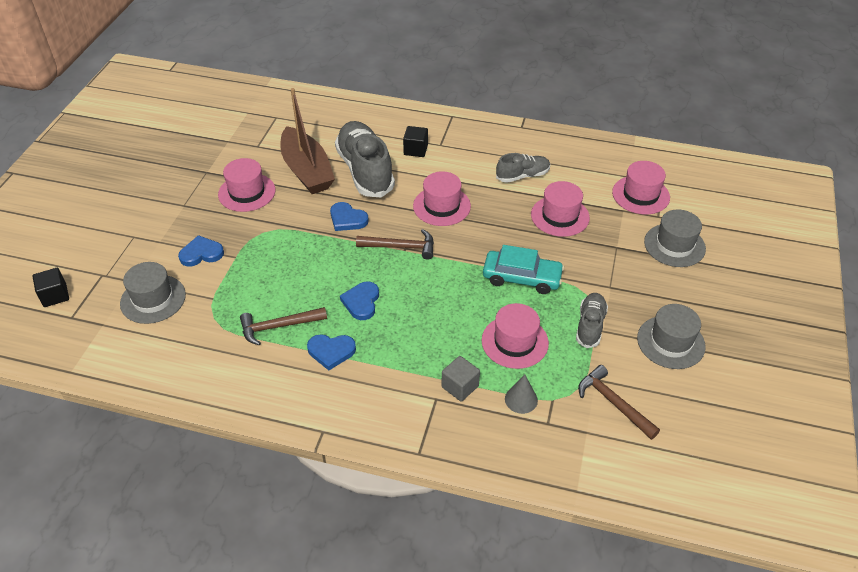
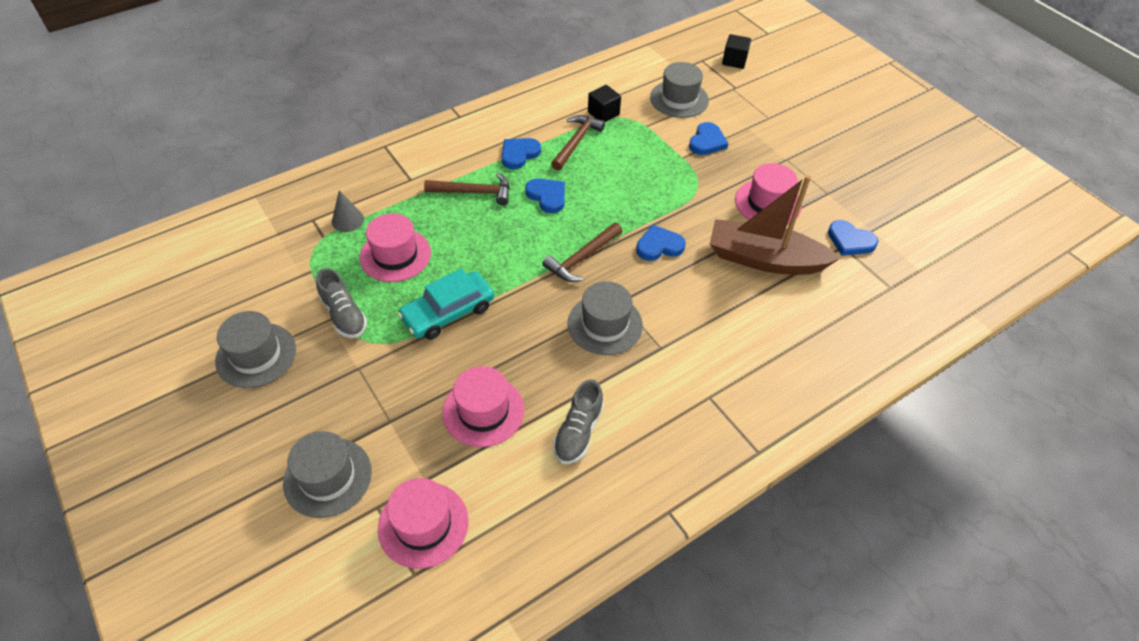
camera: 130 degrees right, 5 degrees up
grey shoe [335,121,395,198] -> none
black cube [403,126,428,157] -> black cube moved to [588,85,621,122]
pink hat [413,171,471,226] -> grey hat [568,281,643,355]
grey cube [441,356,480,402] -> none
brown hammer [578,365,660,440] -> brown hammer moved to [424,173,510,205]
none -> blue heart [828,220,878,256]

